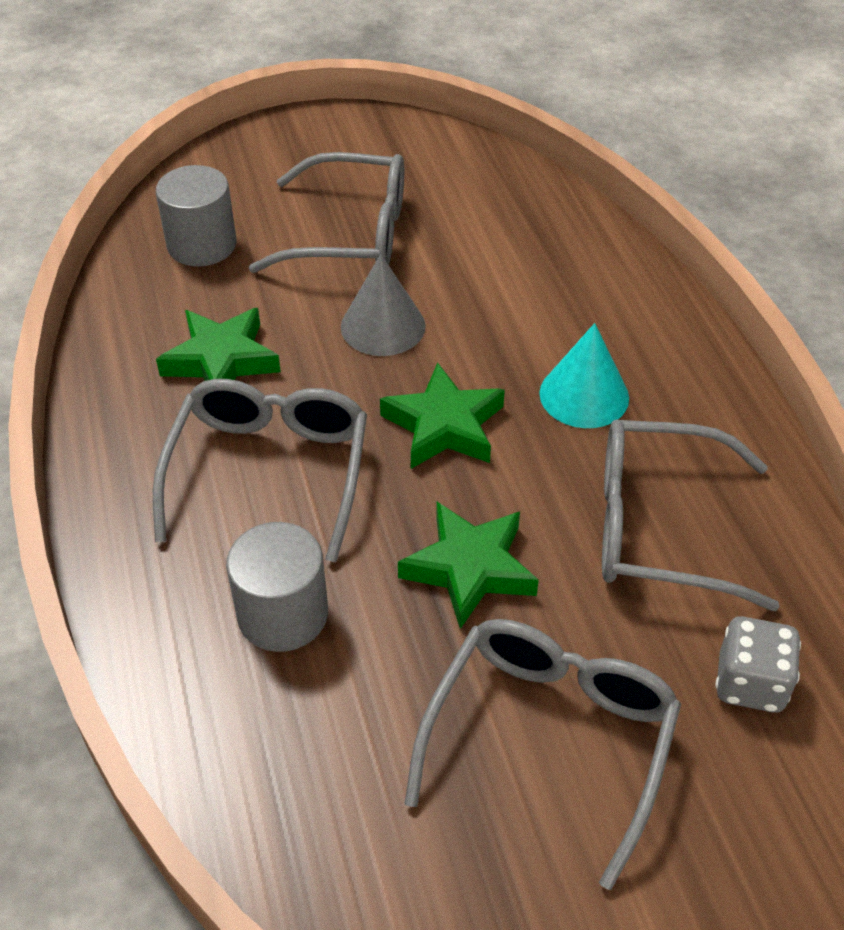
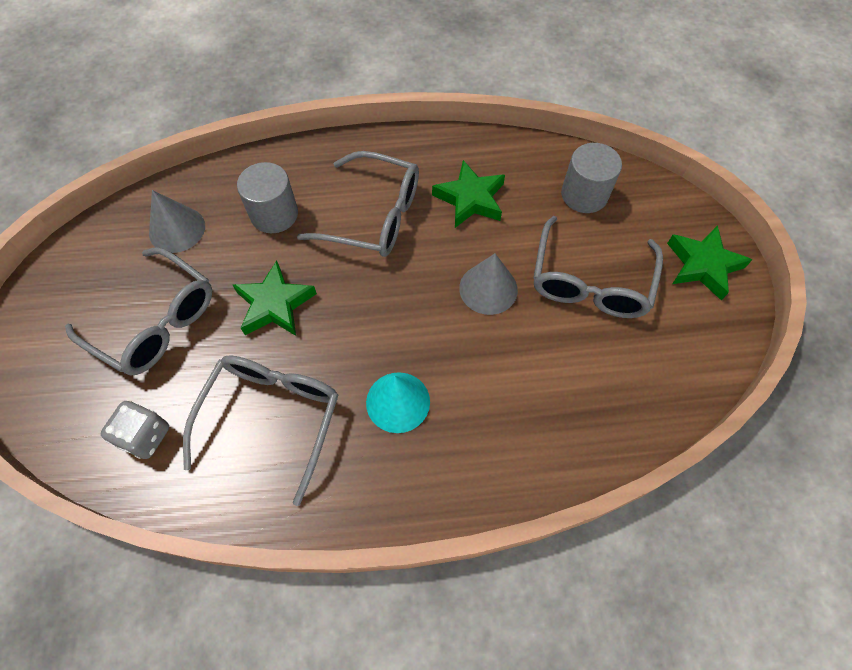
camera: 100 degrees right, 15 degrees up
green star [380,362,505,469] -> green star moved to [667,225,752,301]
none -> grey cone [149,190,205,253]

